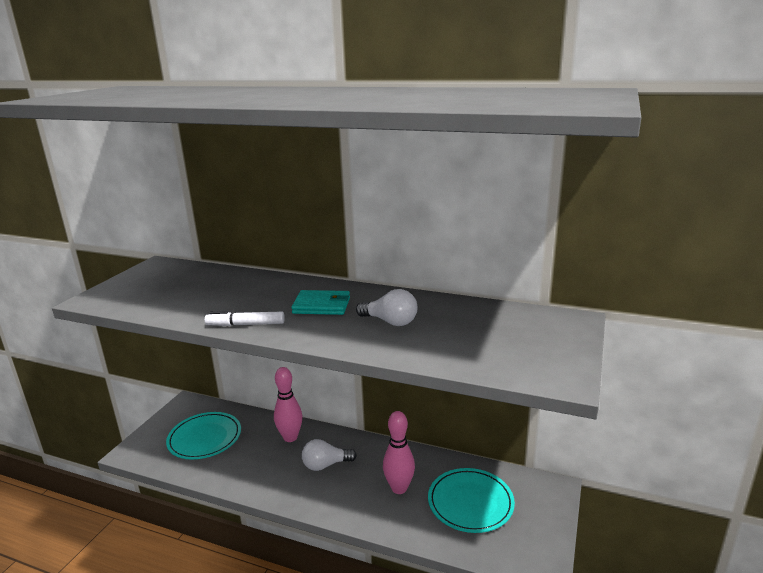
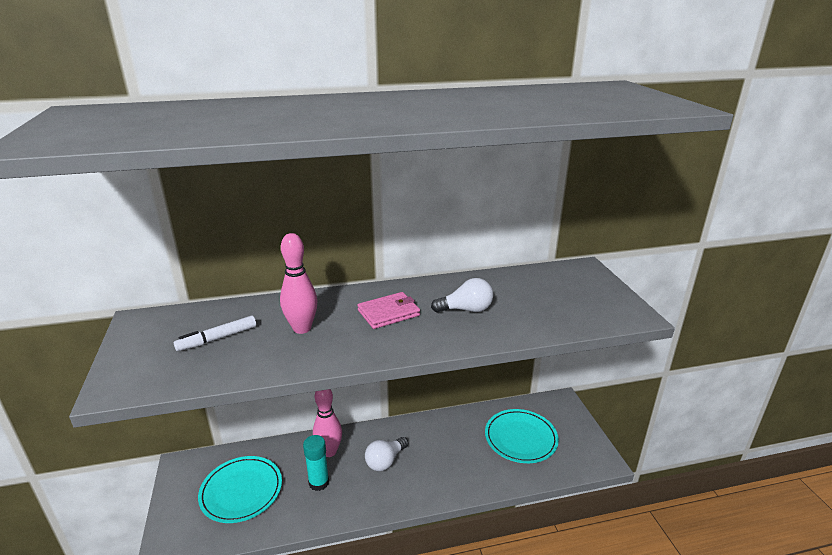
camera: 35 degrees left, 5 degrees up
white marker [205,311,285,326] -> white marker moved to [174,315,256,351]
turquoise wallet [291,290,350,315] -> pink wallet [357,292,420,329]
pink bowling pin [383,411,415,494] -> pink bowling pin moved to [280,233,317,334]
none -> turquoise glue stick [303,435,329,491]

